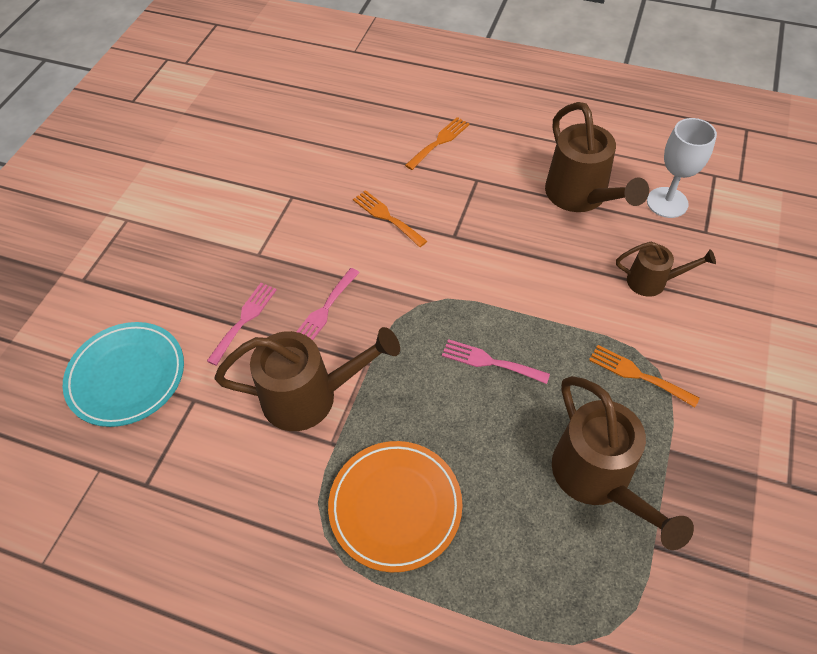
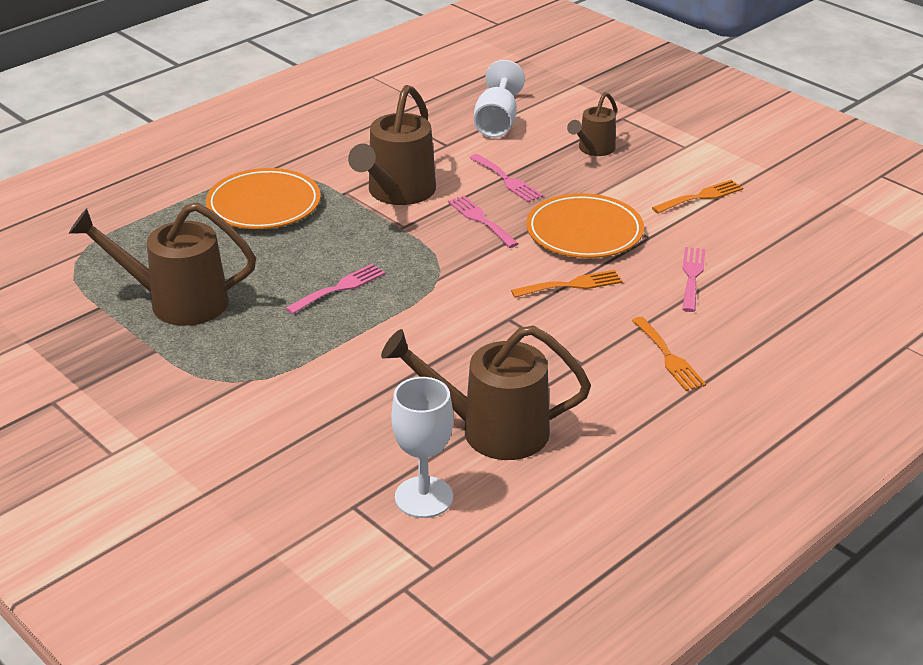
camera: 115 degrees right, 20 degrees down
turquoise plate [63,322,184,427] -> white goblet [474,60,525,138]
orange fork [589,345,700,407] -> orange fork moved to [652,180,743,213]
brown watering can [616,242,716,297] -> brown watering can moved to [567,92,617,156]
none -> orange plate [526,193,644,258]
none -> pink fork [682,247,705,312]

